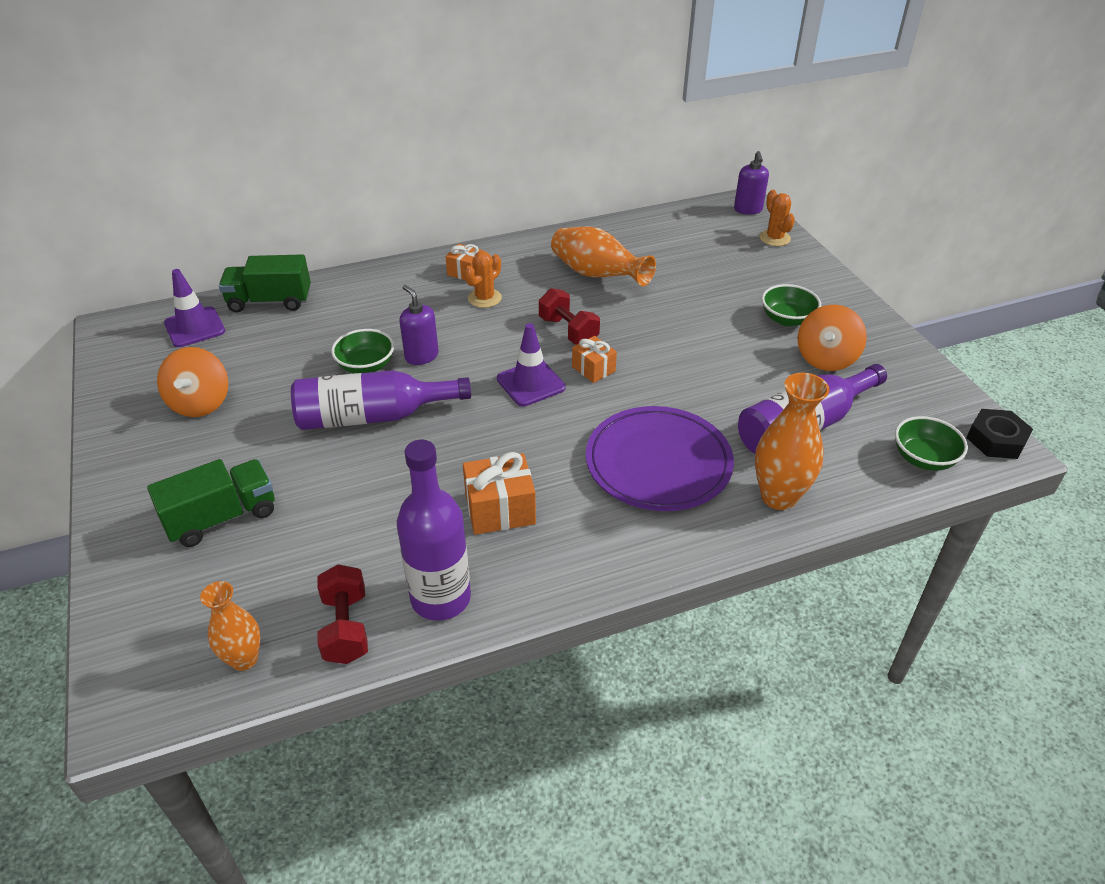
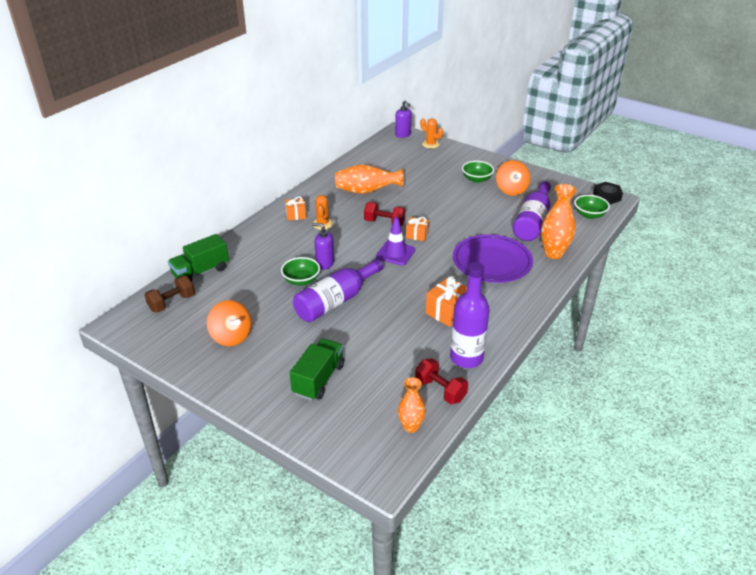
camera: 35 degrees left, 5 degrees down
purple traffic cone [164,269,225,347] -> brown dumbbell [145,276,195,313]

